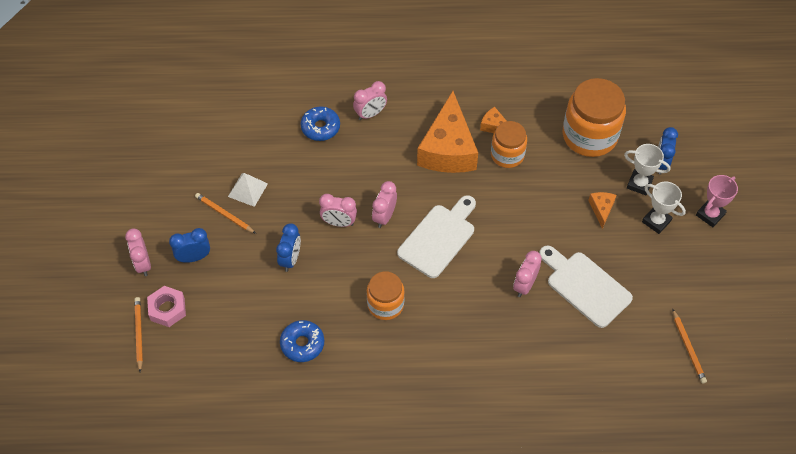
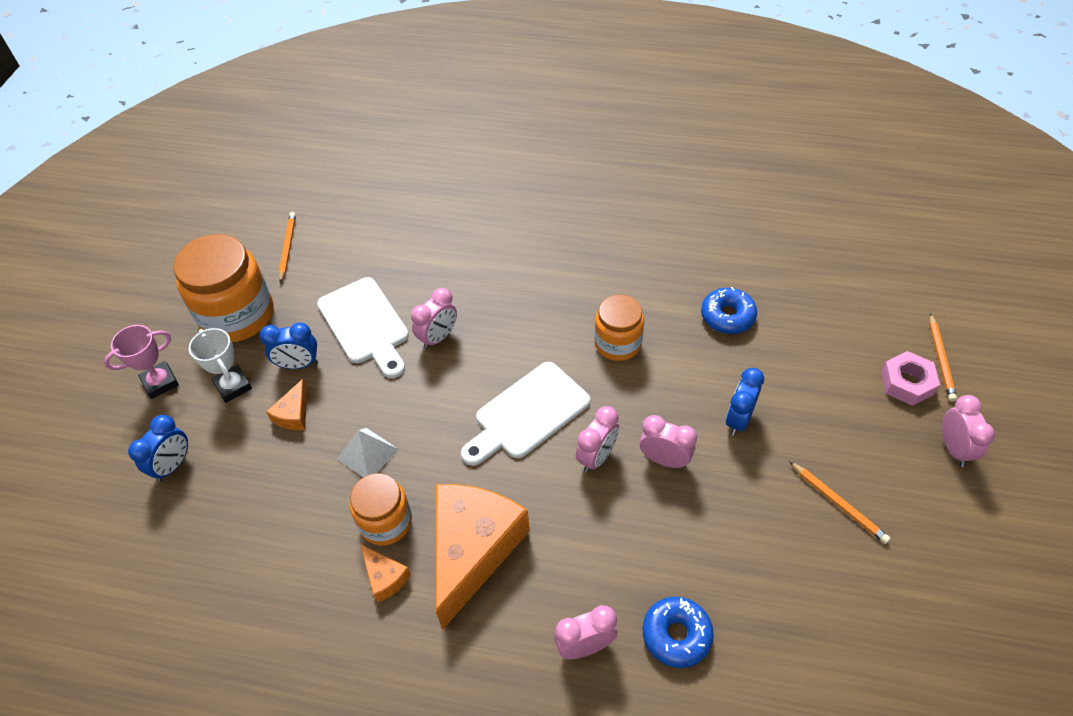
camera: 165 degrees left, 5 degrees down
blue clock [169,228,210,263] -> blue clock moved to [259,323,318,369]
white pyramid [228,173,268,207] -> white pyramid moved to [337,428,399,477]
orange jar [563,78,626,157] -> orange jar moved to [173,234,273,342]
white trophy [624,144,670,195] -> none

